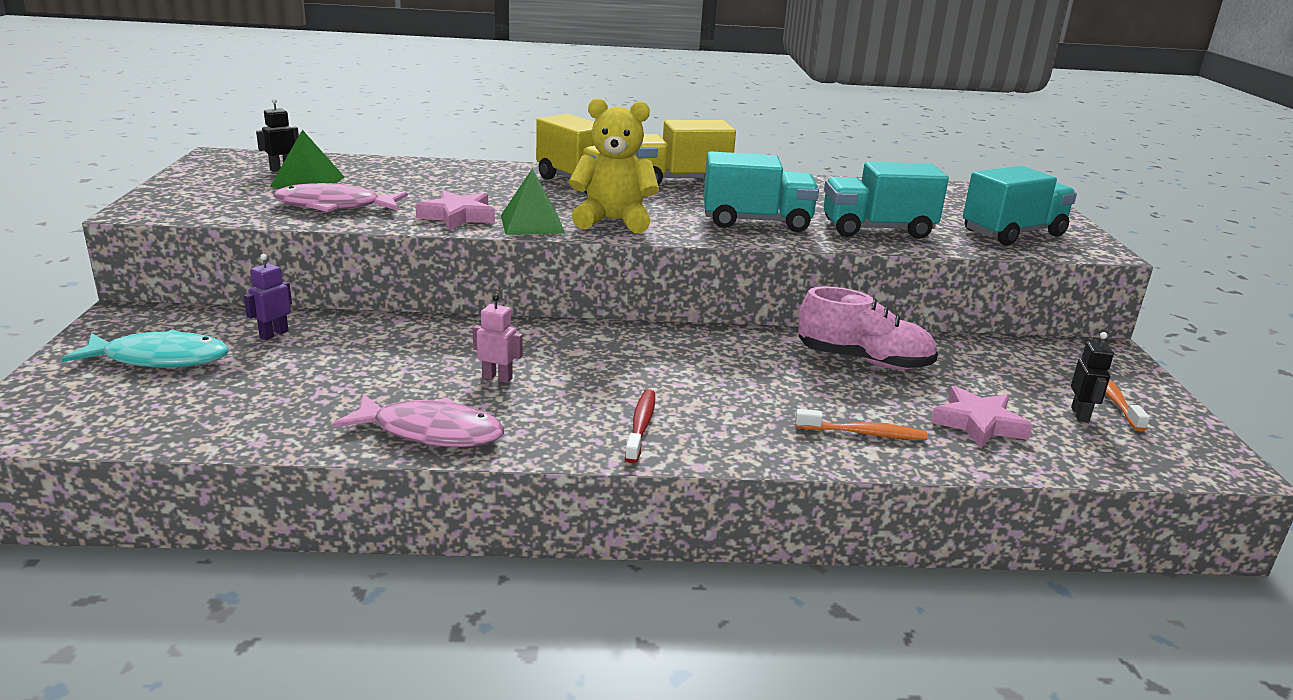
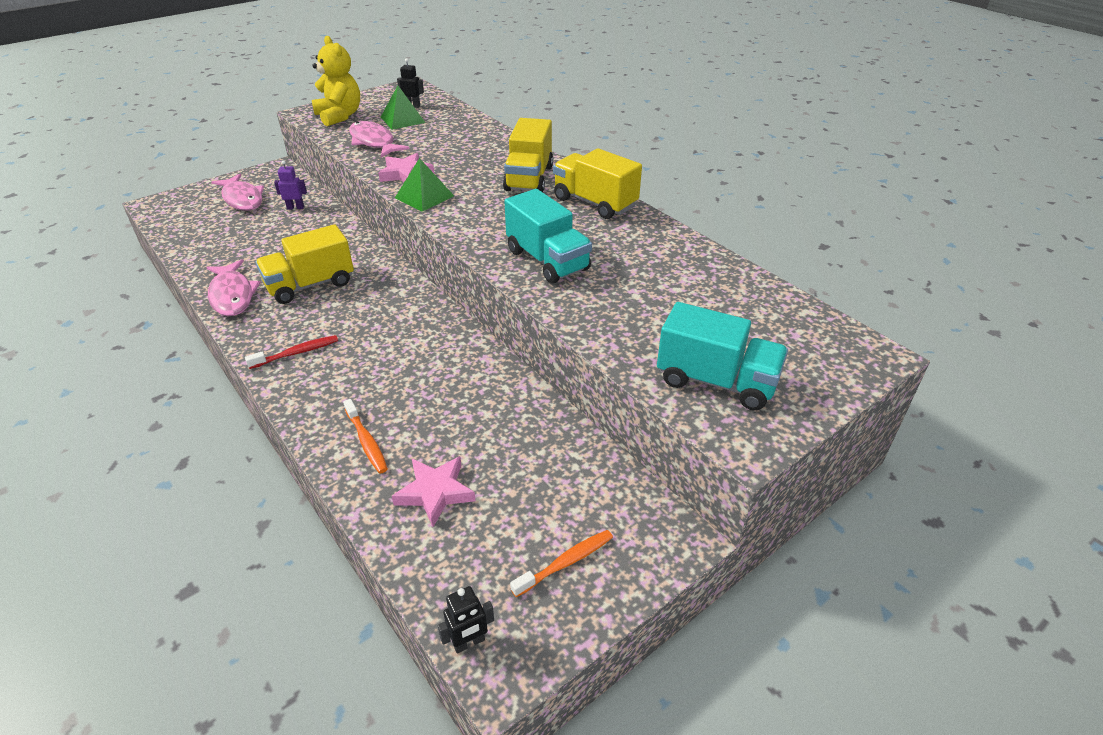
camera: 55 degrees right, 15 degrees up
turquoise fish [61,329,229,368] -> pink fish [211,174,264,211]
pink robot [473,294,523,383] -> yellow truck [255,224,354,304]
yellow teddy bear [569,98,659,233] -> yellow teddy bear moved to [312,36,360,126]
pink shoe [798,286,938,370] -> none
turquoise truck [824,162,949,239] -> none
black robot [1071,332,1114,422] -> black robot moved to [438,586,494,653]

